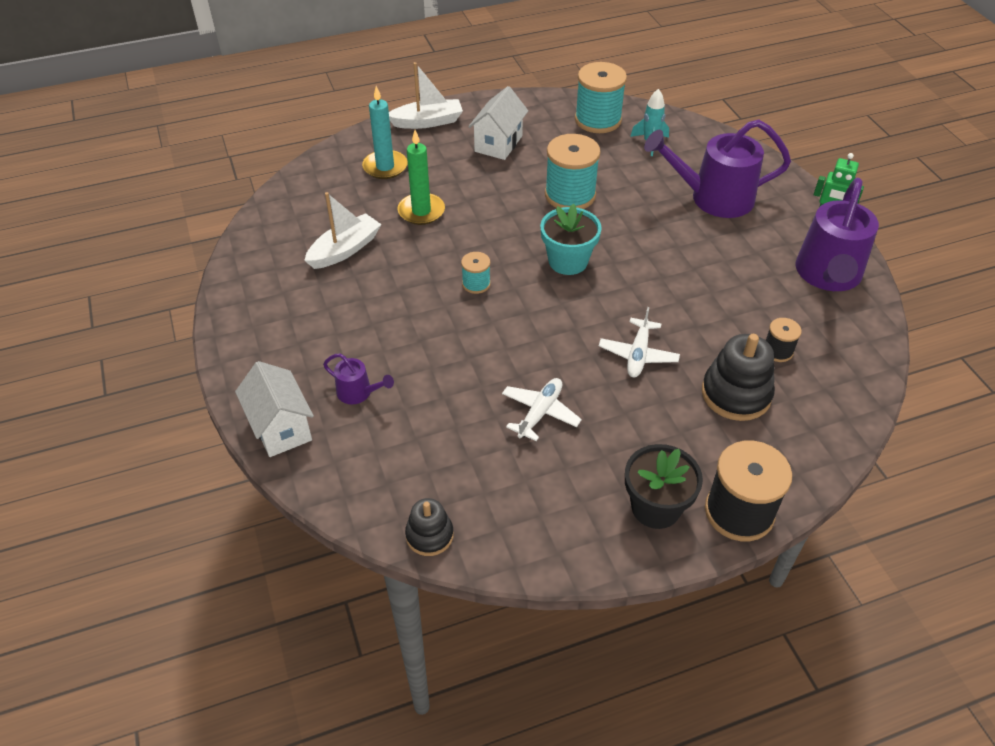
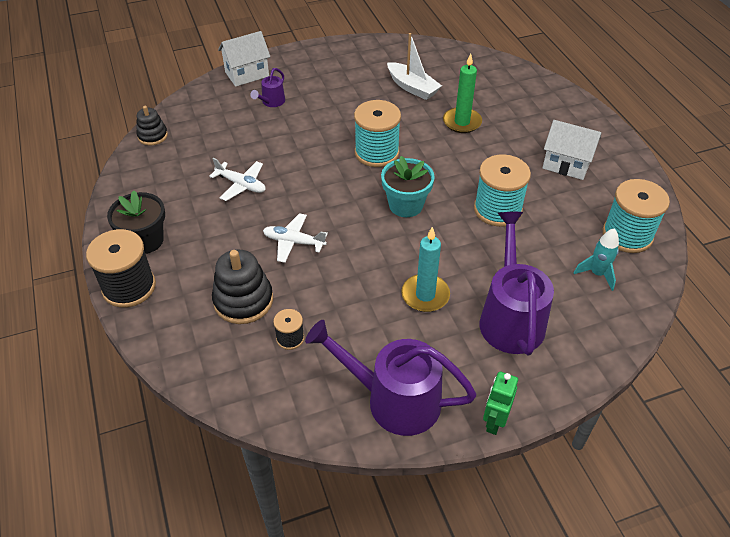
camera: 90 degrees right, 0 degrees up
turquoise candle [362,86,408,179] -> turquoise candle moved to [401,227,450,312]
white boat [389,62,463,129] -> none
turquoise spool [461,252,491,294] -> turquoise spool [354,100,401,167], size x1.97

